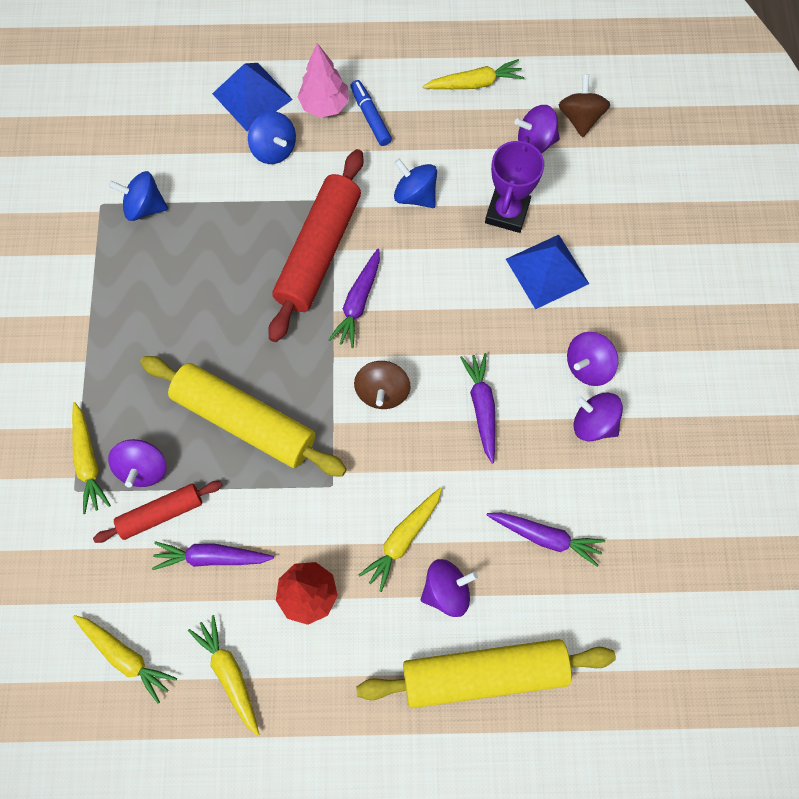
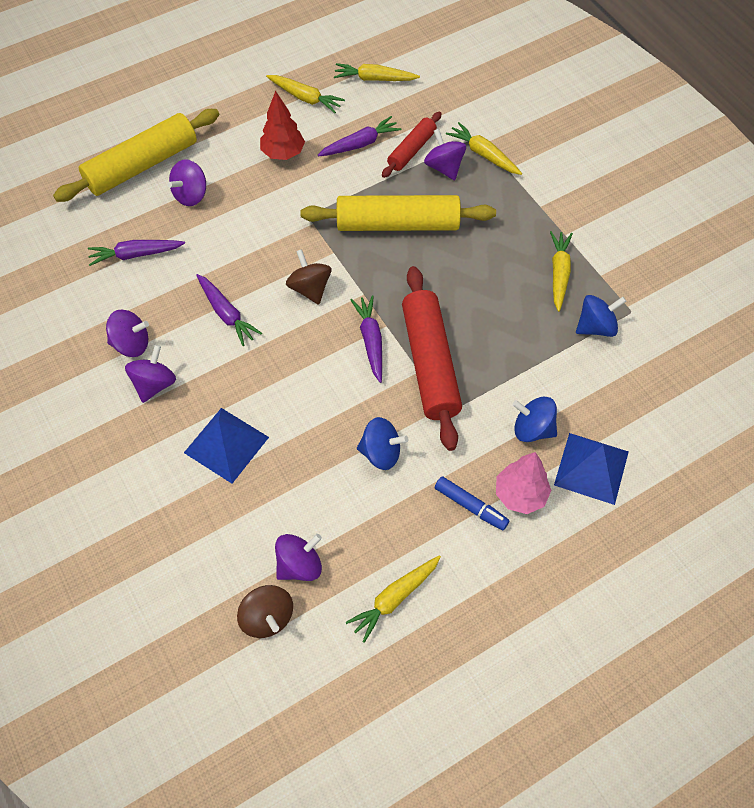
camera: 150 degrees right, 10 degrees down
yellow carrot [359,488,442,592] -> yellow carrot moved to [550,231,573,312]
purple trophy [485,136,544,233] -> none

